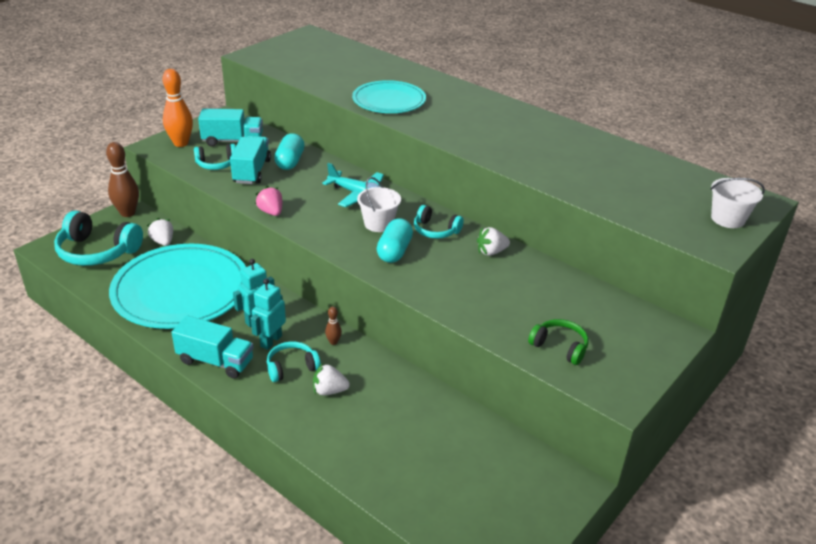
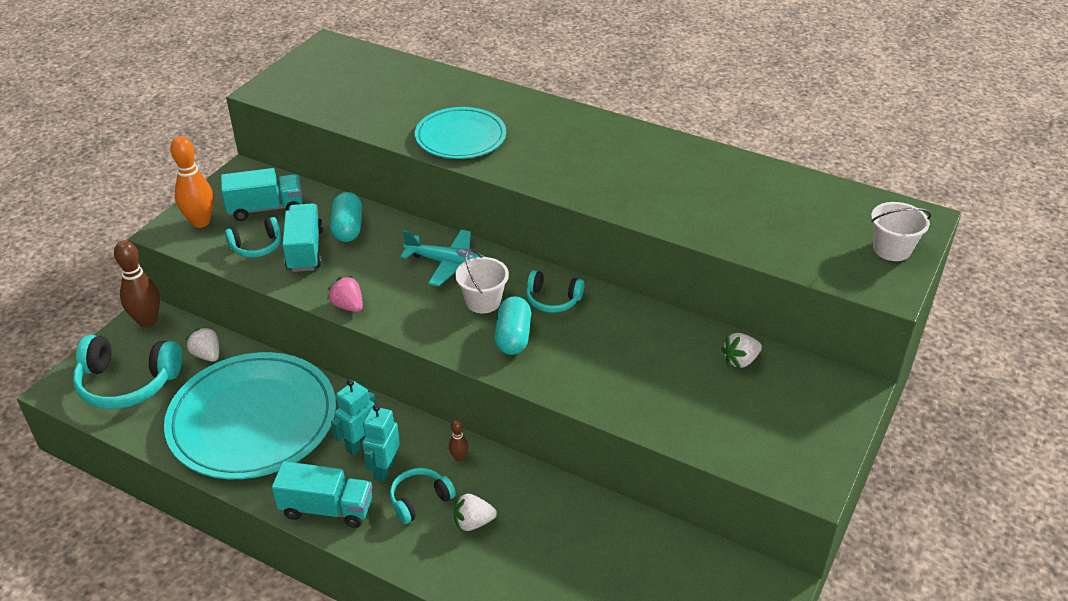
camera: 10 degrees left, 5 degrees up
white strawberry [477,227,510,256] -> white strawberry moved to [721,333,762,369]
green headphones [528,319,589,365] -> none

